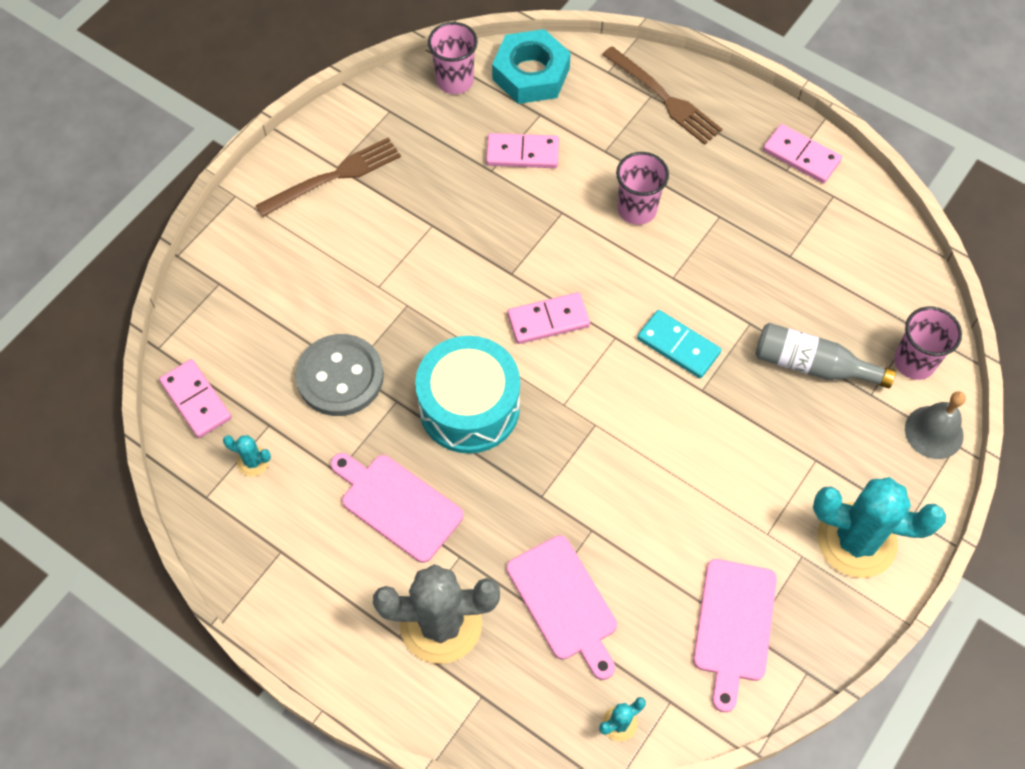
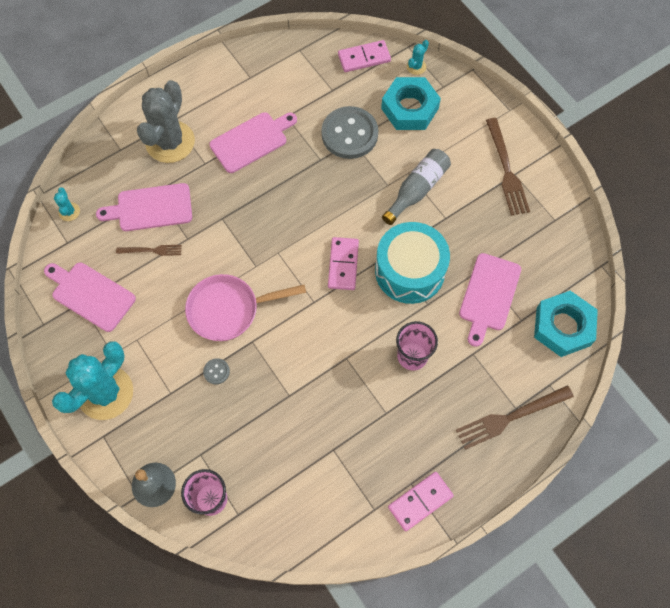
camera: 110 degrees right, 5 degrees up
turquoise cactus [223,435,271,476] -> turquoise cactus moved to [407,40,429,75]
turquoise drum [415,336,520,454] -> turquoise drum moved to [375,222,450,304]
pink cup [428,22,478,94] -> none
pink domino [486,133,559,168] -> pink cutting board [459,253,521,347]
turquoise domino [637,310,721,378] -> none
grey bottle [755,323,896,388] -> grey bottle moved to [382,149,451,225]
none -> brown fork [116,245,182,256]
none -> pink pan [185,274,306,341]
none -> grey button [203,358,230,384]
none -> turquoise nut [381,77,441,130]

